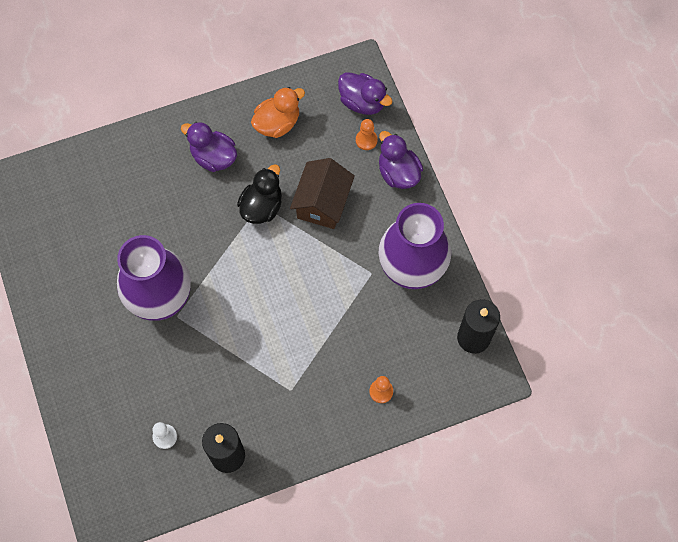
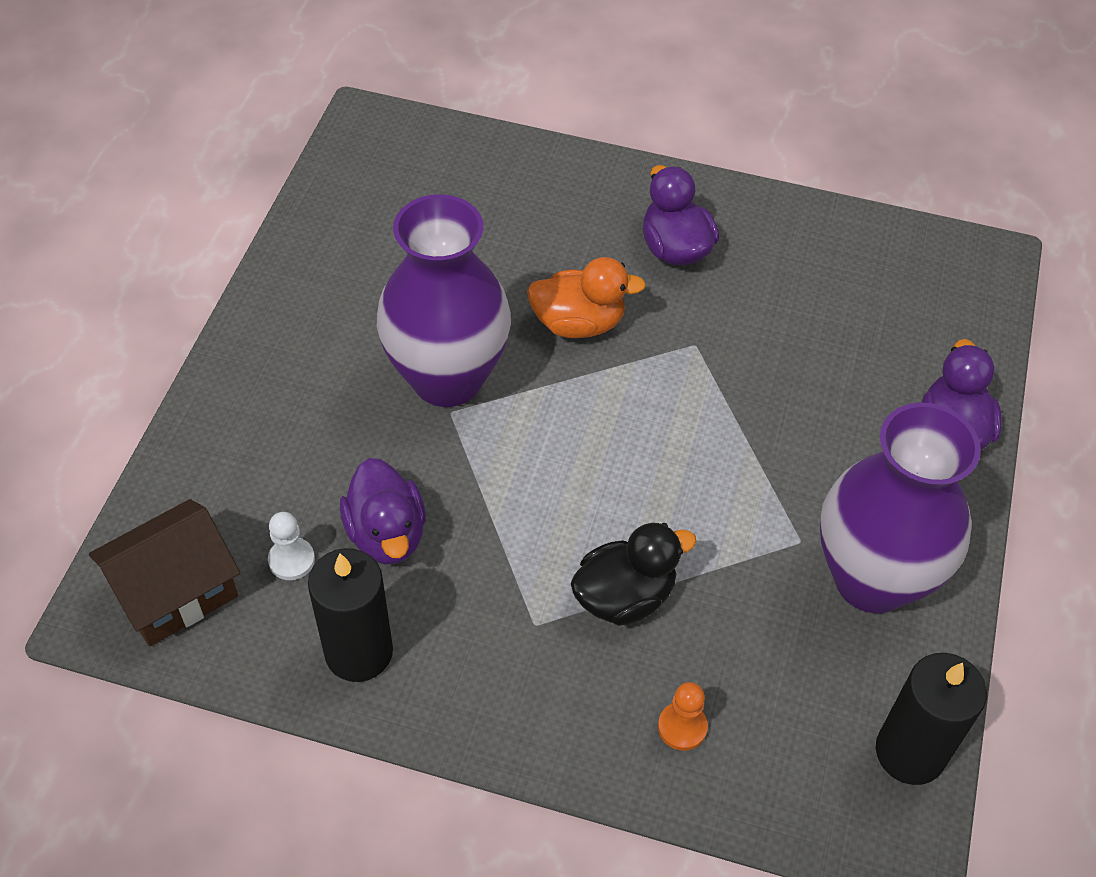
camera: 35 degrees right, 15 degrees down
black duck [237,164,282,224] -> black duck moved to [571,523,697,626]
orange duck [251,87,305,138] -> orange duck moved to [527,257,646,338]
brown house [290,158,355,229] -> brown house moved to [89,499,240,646]
purple duck [338,72,393,115] -> purple duck moved to [340,458,426,564]
orange pawn [356,119,378,150] -> none

